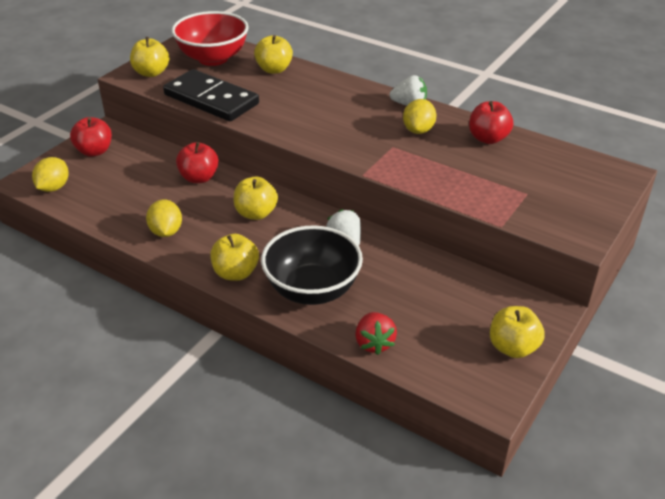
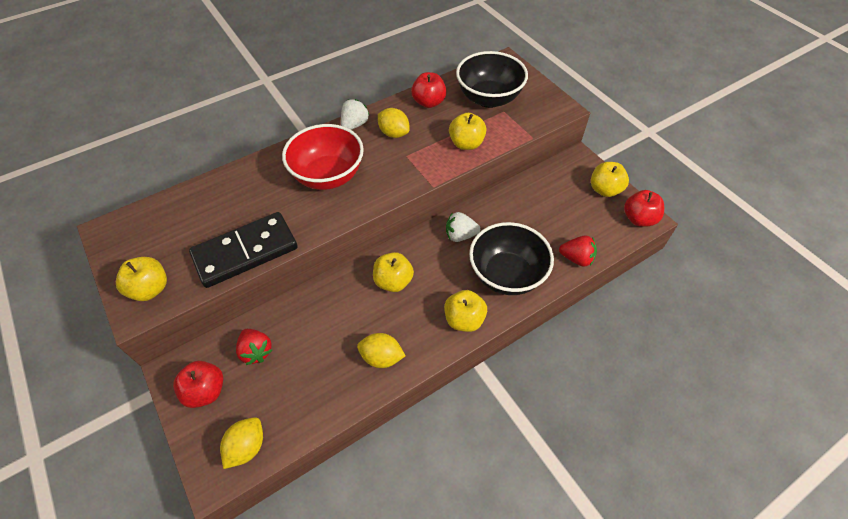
camera: 65 degrees left, 15 degrees up
yellow lemon [32,157,69,192] -> yellow lemon turned 75 degrees clockwise [220,417,263,469]
red bowl [171,11,249,66] -> red bowl moved to [282,124,364,190]
red apple [176,142,219,183] -> red apple moved to [624,190,664,226]
yellow apple [254,35,293,74] -> yellow apple moved to [449,113,487,150]
none -> red strawberry [236,329,272,365]
none -> black bowl [456,51,528,108]

